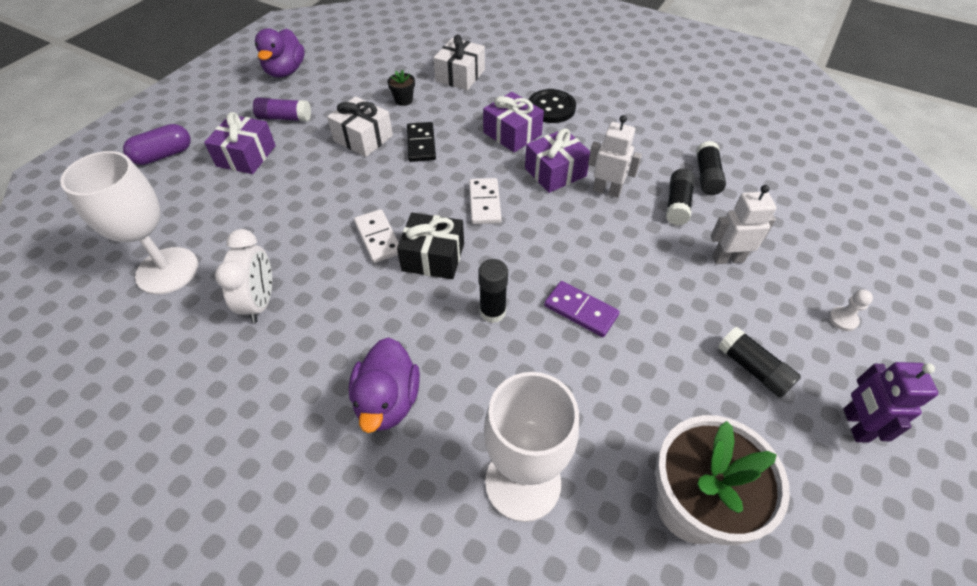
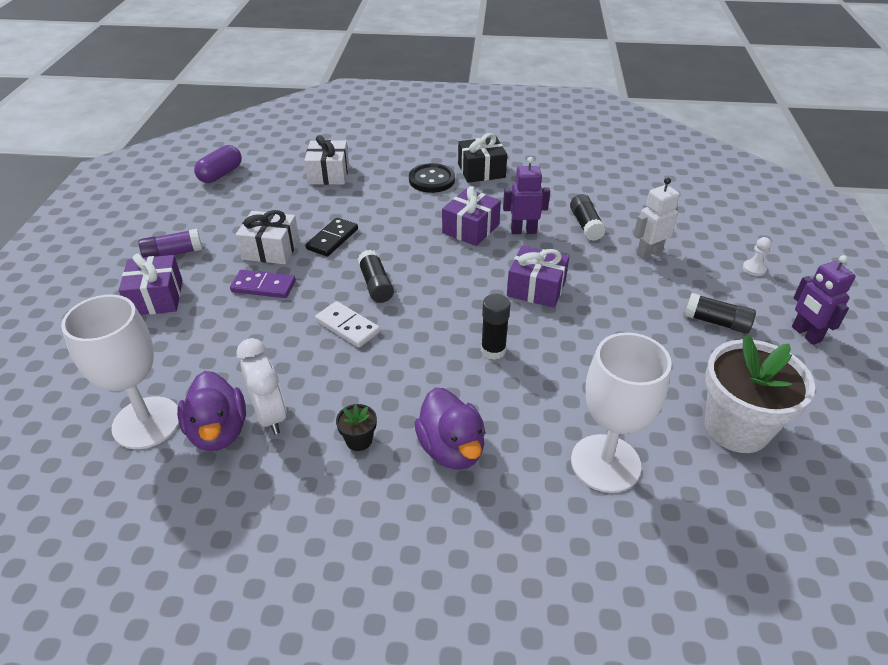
camera: 25 degrees left, 10 degrees down
purple capsule [123,124,190,165] -> purple capsule moved to [194,145,242,183]
purple duck [255,28,305,78] -> purple duck moved to [177,371,246,451]
black flower pot [387,70,415,106] -> black flower pot moved to [336,404,377,451]
black gift [397,213,464,279] -> black gift moved to [458,133,507,183]
black domino [407,122,436,162] -> black domino turned 60 degrees clockwise [305,217,358,257]
white domino [469,178,502,224] -> none
purple gift [483,92,544,153] -> purple gift moved to [507,245,569,308]
purple domino [544,281,620,337] -> purple domino moved to [230,270,296,298]
white robot [588,115,642,198] -> purple robot [503,157,550,234]
black glue stick [696,141,726,195] -> black glue stick moved to [358,250,394,303]

